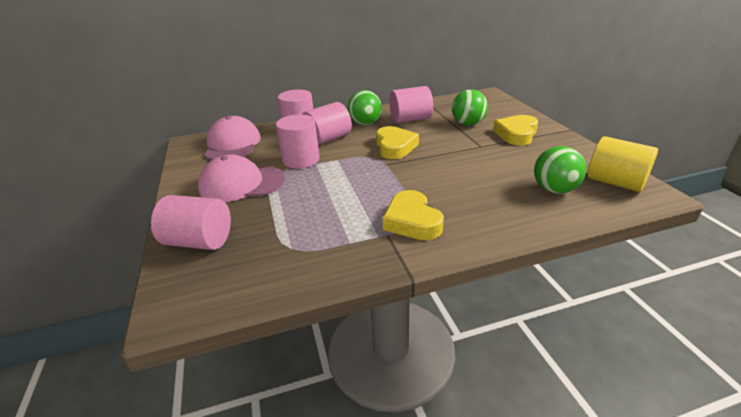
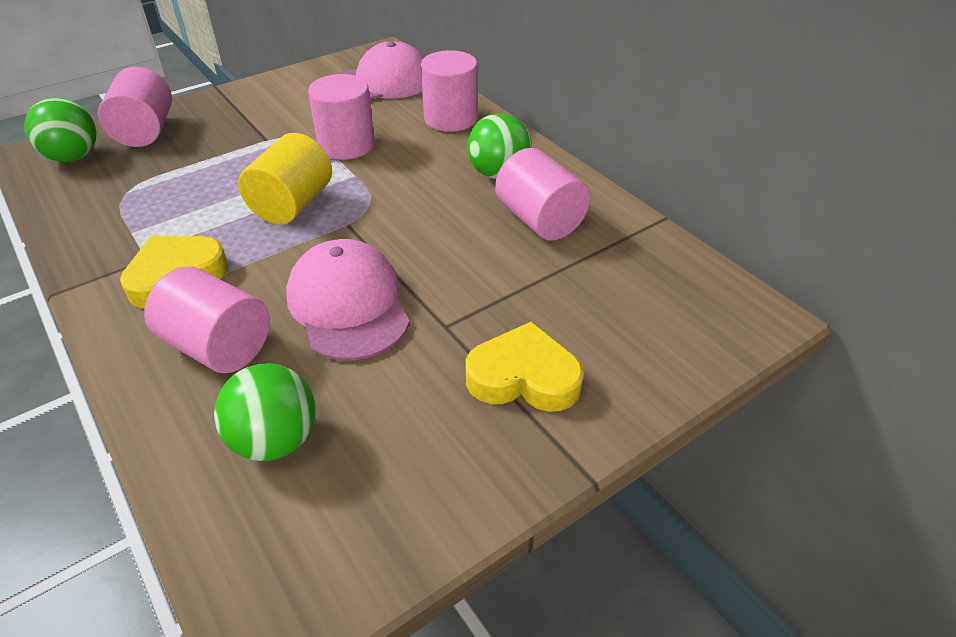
camera: 70 degrees right, 10 degrees up
pink cap [198,154,285,202] -> pink cap moved to [286,239,410,361]
pink cylinder [302,102,352,146] -> pink cylinder moved to [144,266,270,373]
yellow heart [376,126,419,159] -> none
green ball [452,89,488,126] -> green ball moved to [24,98,96,162]
yellow cylinder [587,136,658,192] -> yellow cylinder moved to [238,133,332,224]

